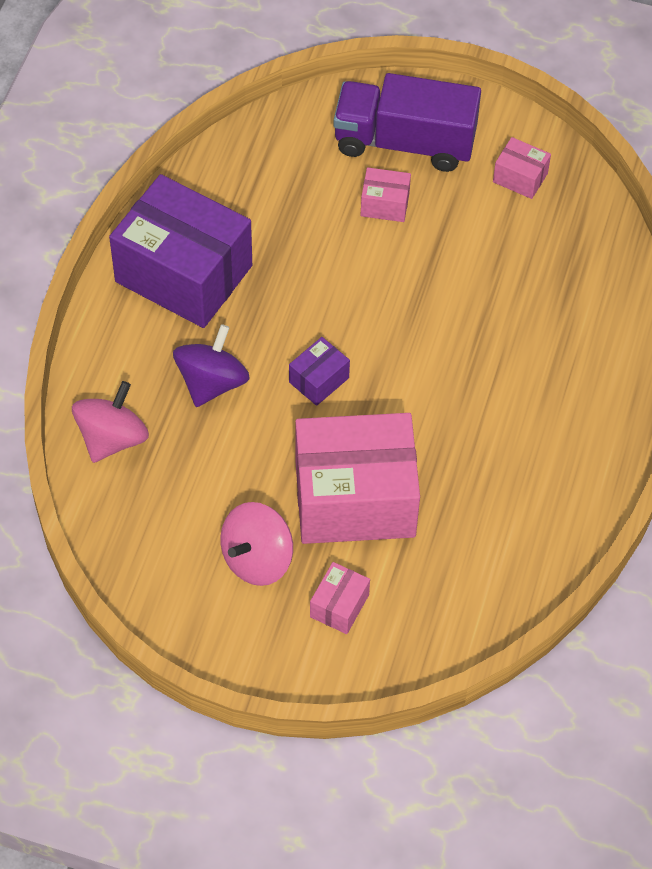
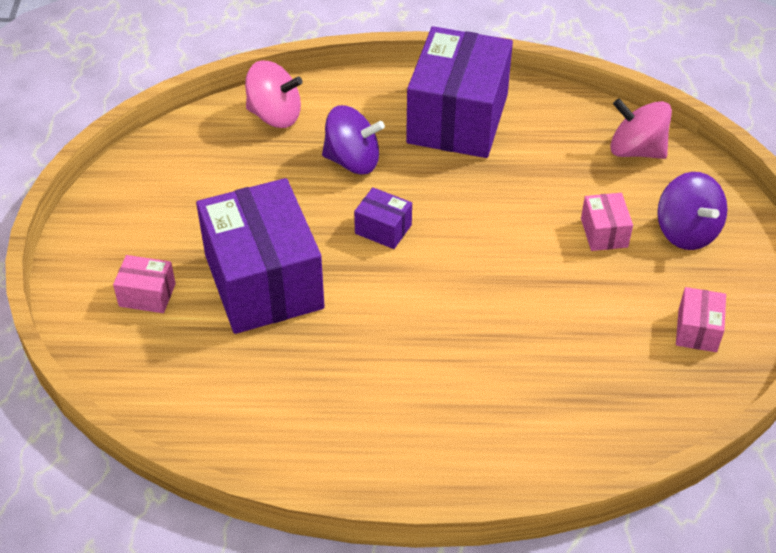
camera: 75 degrees right, 10 degrees down
pink spinning top [220,502,293,586] -> pink spinning top moved to [610,98,672,159]
pink box [295,413,420,544] -> purple box [196,178,325,334]
purple truck [334,73,481,172] -> purple spinning top [657,172,728,250]

